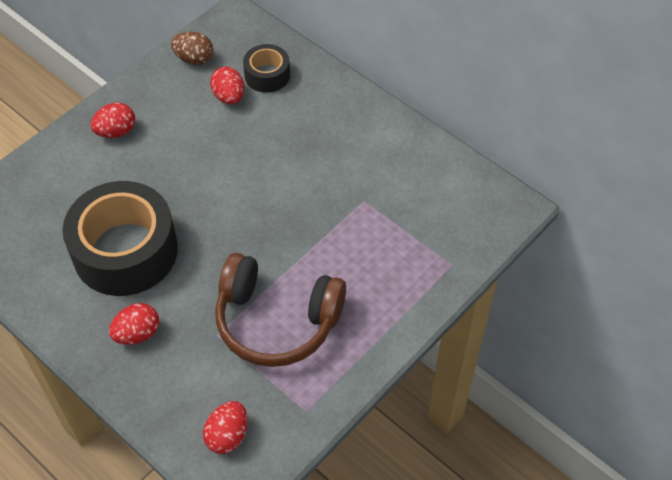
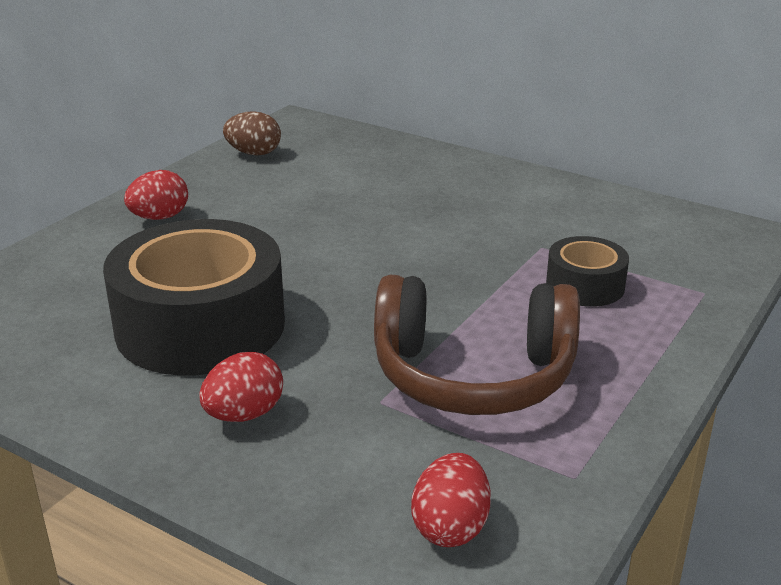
camera: 10 degrees left, 25 degrees down
red egg [210,66,245,105] -> none
black tape [243,44,290,93] -> black tape moved to [546,236,629,307]

